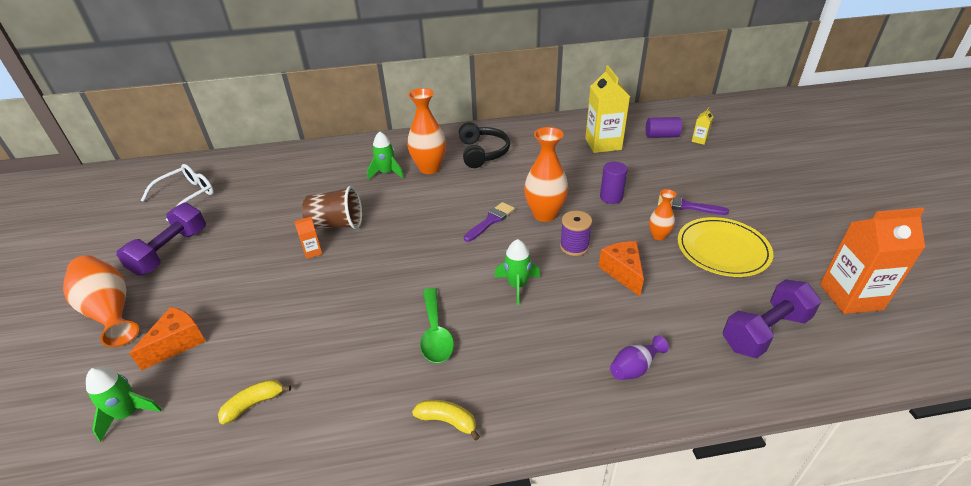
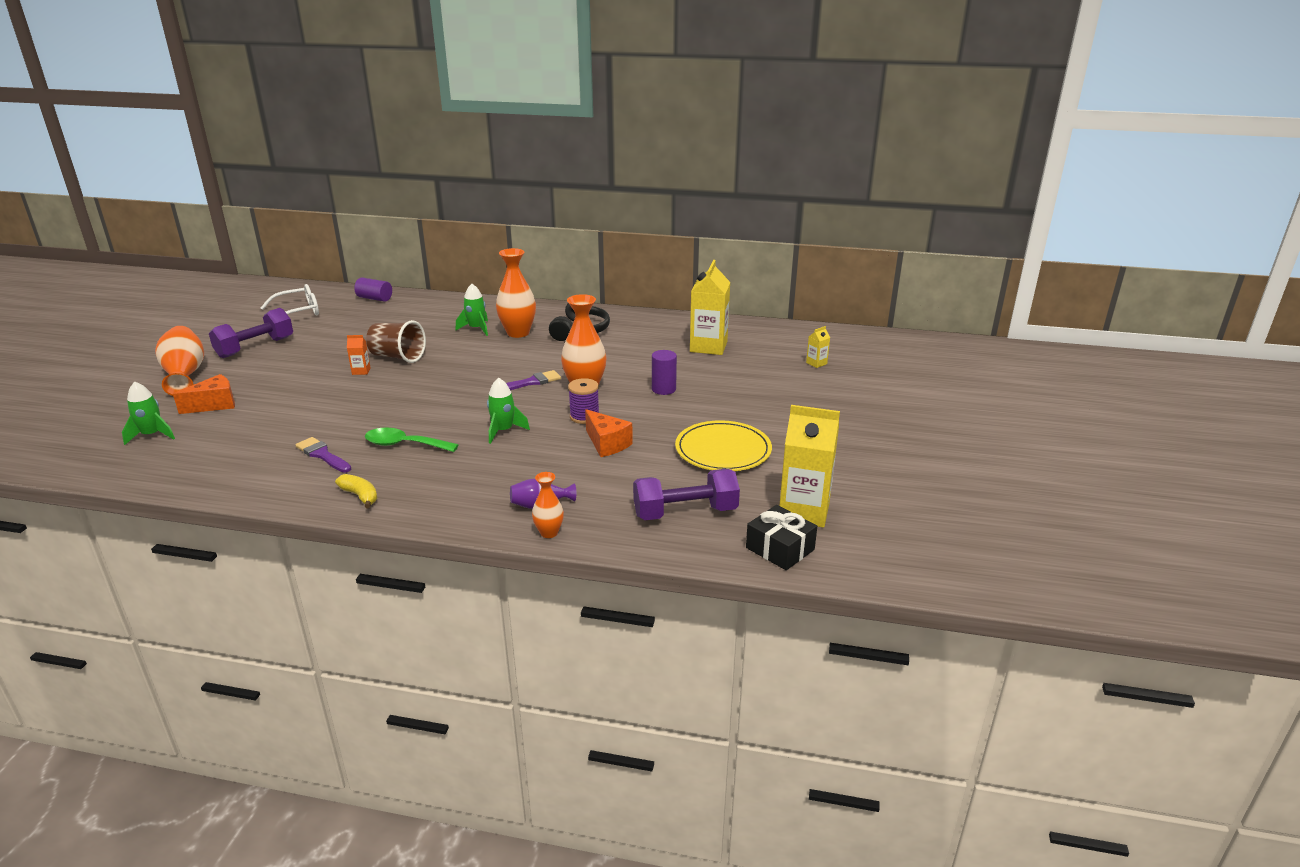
camera: 20 degrees right, 10 degrees down
yellow banana [218,379,291,424] -> none
green spoon [420,288,454,363] -> green spoon turned 90 degrees clockwise [365,428,458,452]
orange cheese [599,241,644,296] -> orange cheese turned 135 degrees clockwise [585,409,633,457]
purple cylinder [646,117,682,138] -> purple cylinder moved to [354,278,392,302]
orange vase [649,189,676,240] -> orange vase moved to [532,472,564,538]
purple brush [658,195,729,215] -> purple brush moved to [296,437,351,473]
orange carton [820,208,925,314] -> yellow carton [779,405,840,528]
none -> black gift [746,505,817,570]

